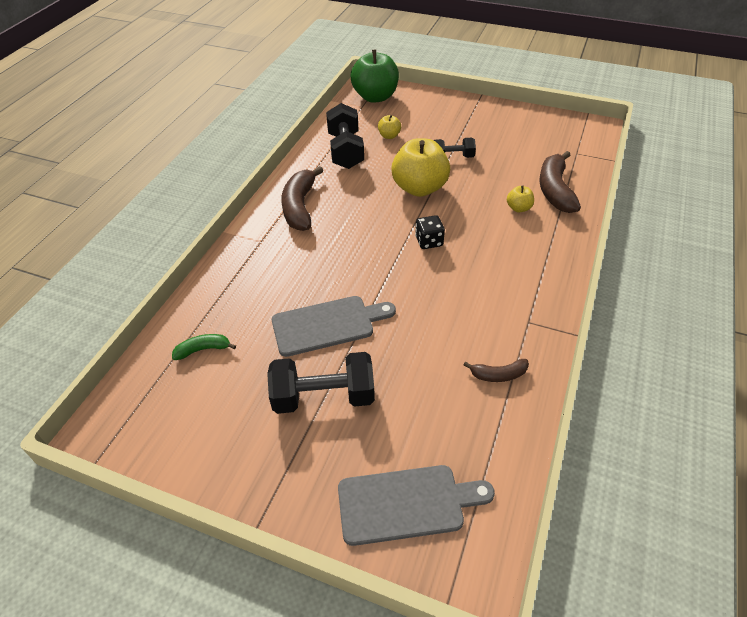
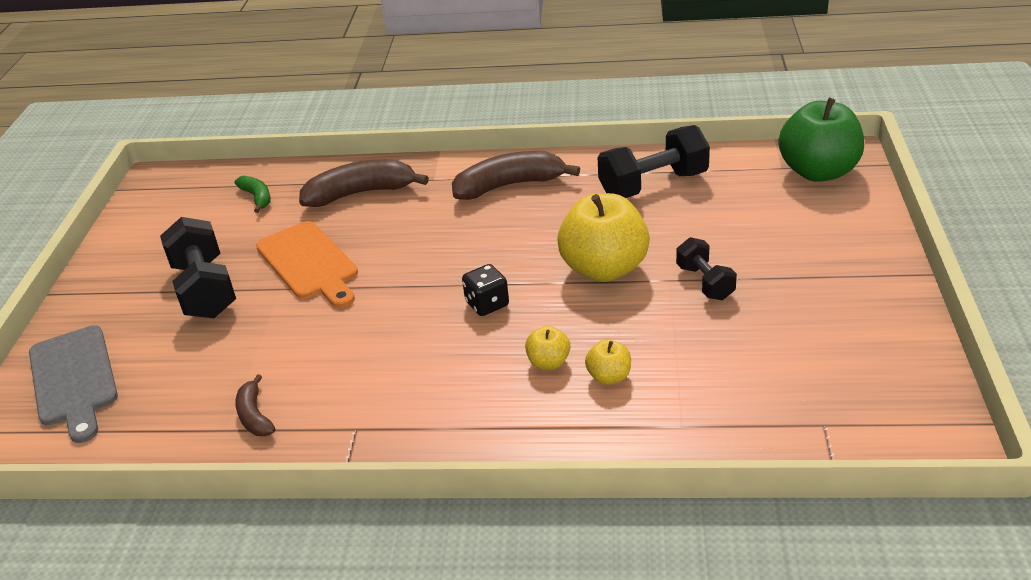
camera: 75 degrees right, 10 degrees down
grey cutting board [272,296,396,357] -> orange cutting board [256,221,358,308]
yellow apple [378,115,401,139] -> yellow apple moved to [525,326,570,370]
brown banana [539,151,581,213] -> brown banana moved to [299,159,429,207]

